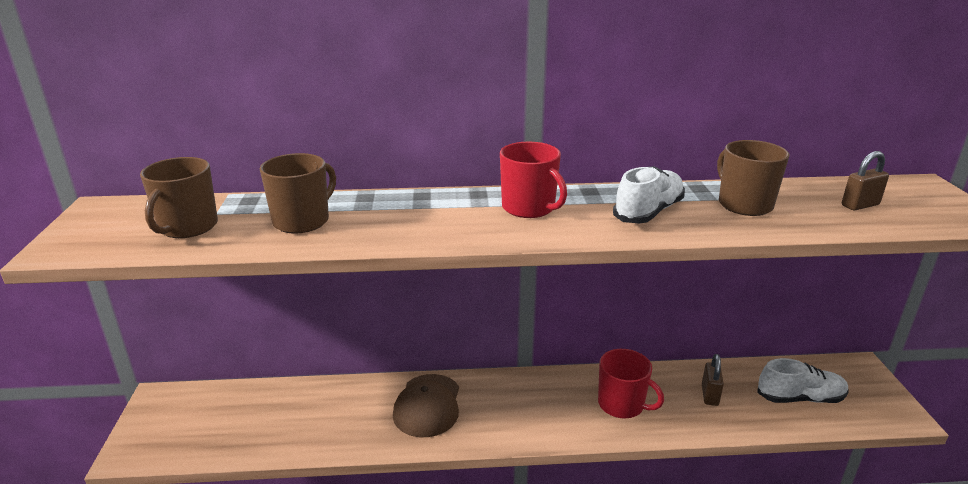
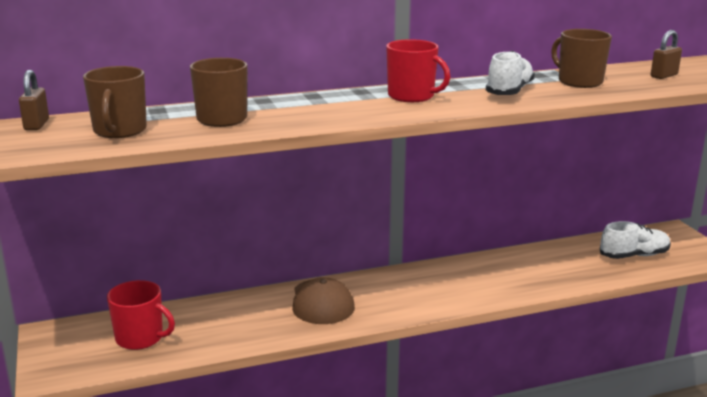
camera: 15 degrees left, 5 degrees down
red mug [598,349,664,418] -> red mug moved to [107,280,175,350]
brown padlock [702,354,724,406] -> brown padlock moved to [19,70,49,130]

